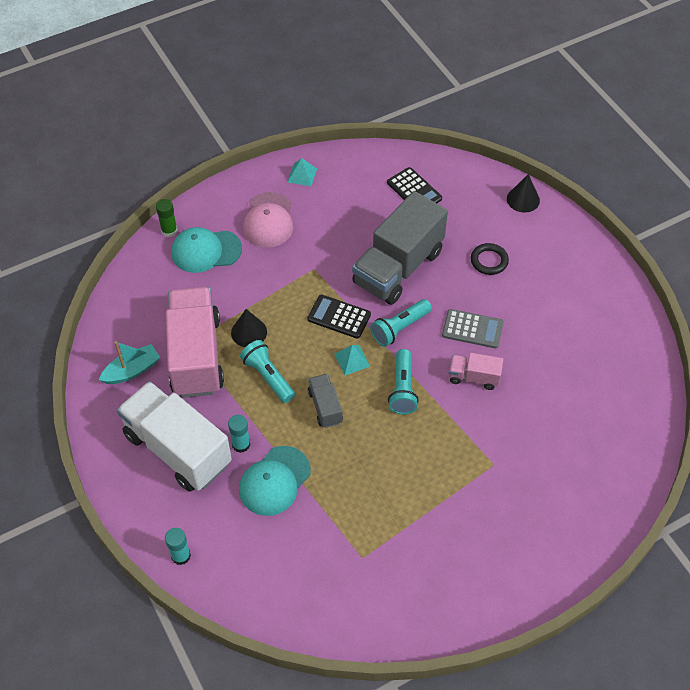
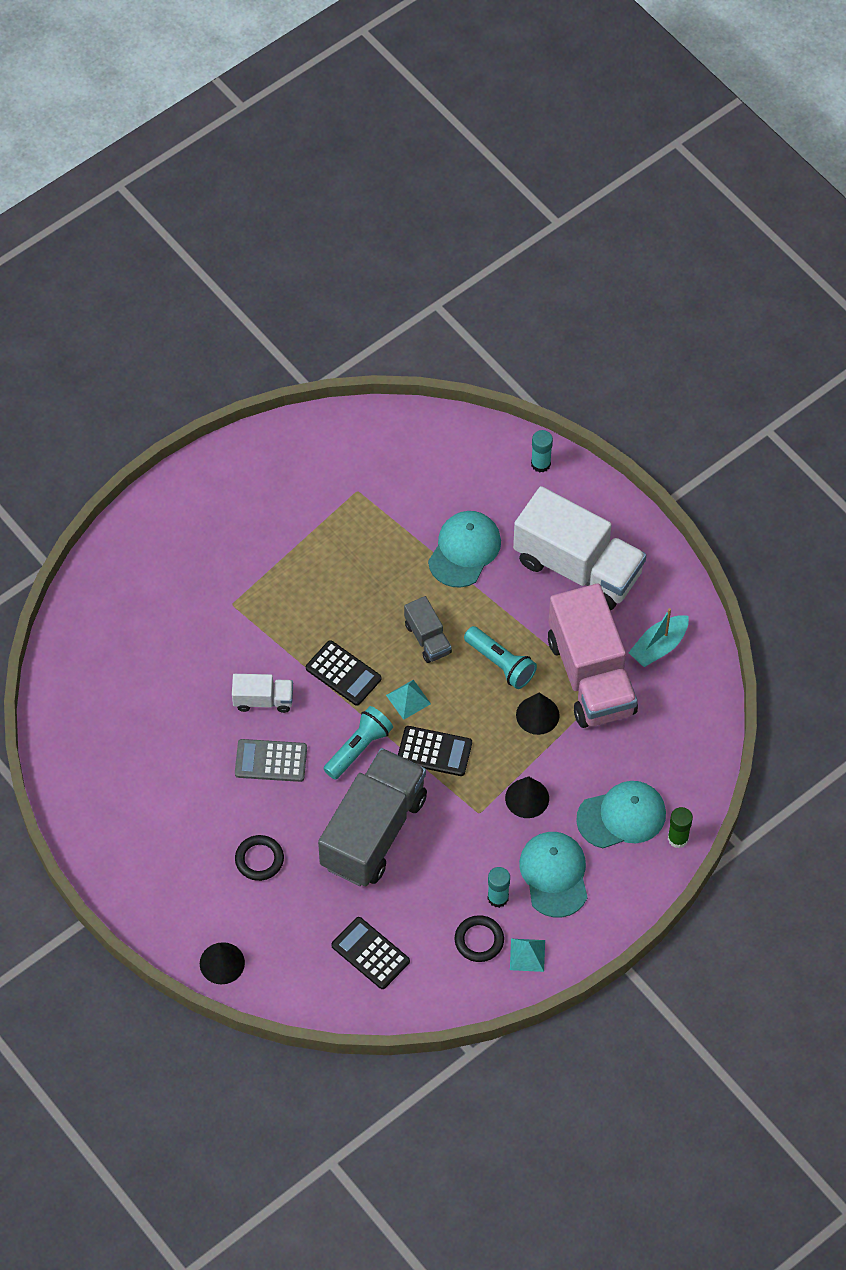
camera: 170 degrees right, 5 degrees up
turquoise glue stick [228,415,250,453] -> turquoise glue stick moved to [488,867,510,908]
pink cap [243,192,293,248] -> turquoise cap [519,832,588,918]
turquoise flashlight [388,349,419,415] -> black calculator [306,640,382,706]
pink truck [449,353,504,390] -> white truck [232,674,293,713]
none -> black ring [455,915,504,962]
none -> black cone [505,776,549,818]

